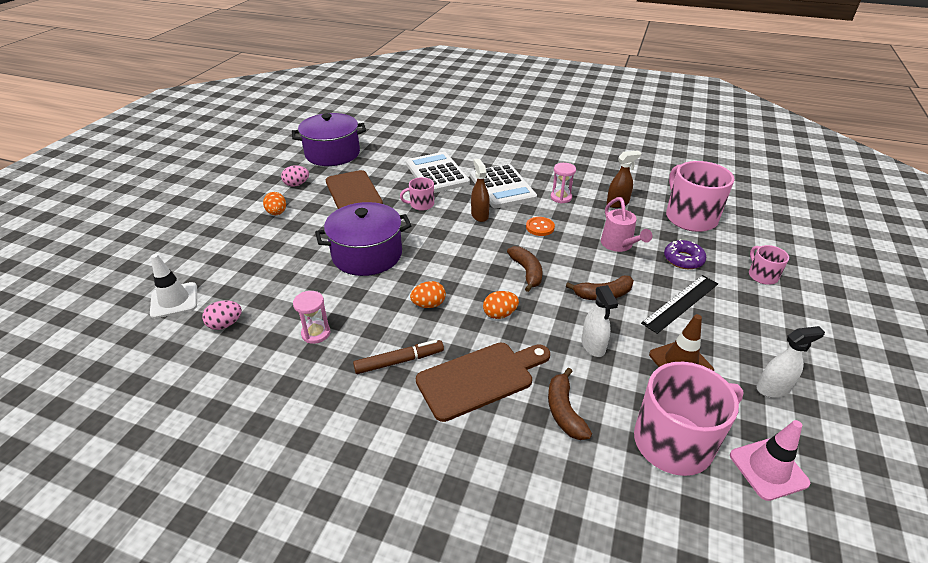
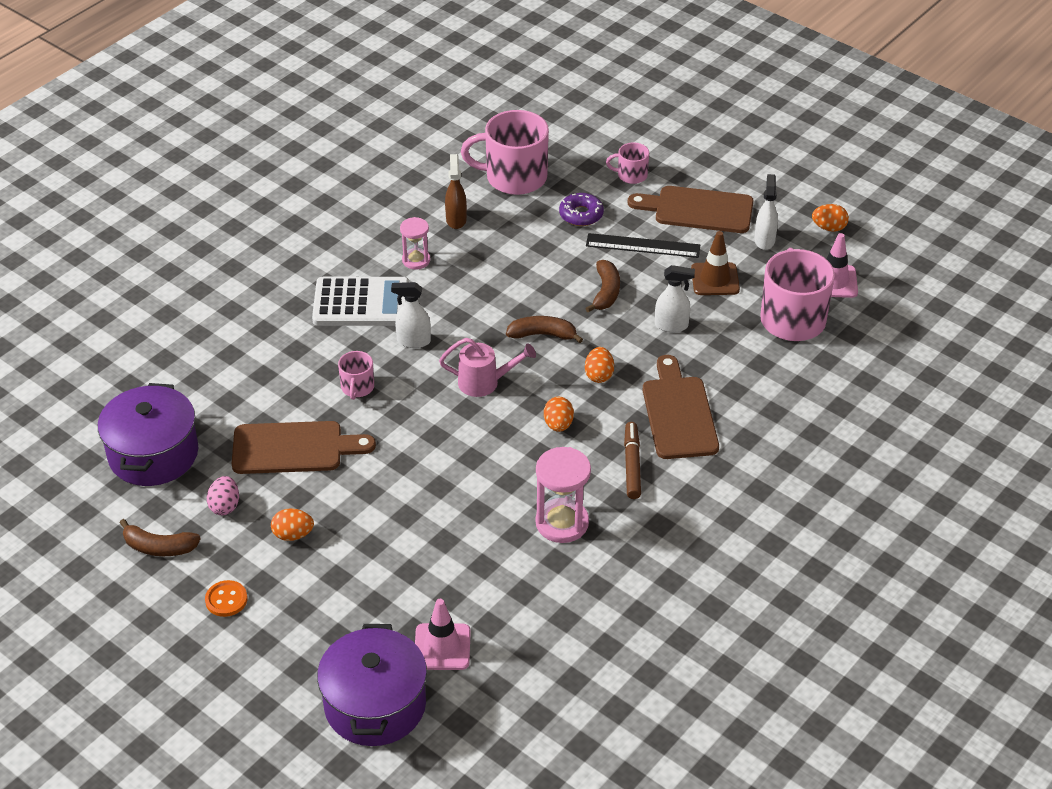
camera: 70 degrees left, 5 degrees up
white traffic cone [150,254,197,319] -> pink traffic cone [415,599,471,670]
pink egg [202,301,242,330] -> none
pink hourglass [293,291,330,344] -> pink hourglass [535,447,591,543], size x1.64
purple pot [315,202,411,276] -> purple pot moved to [317,624,427,746]
white calculator [406,152,470,193] -> none
brown spray bottle [471,159,490,222] -> white spray bottle [391,282,431,348]
orange button [526,217,555,236] -> orange button moved to [205,580,248,617]
brown banana [548,368,592,440] -> brown banana moved to [120,519,201,556]
pink watering can [601,197,652,252] -> pink watering can moved to [439,338,536,397]
black ruler [641,275,718,334] -> black ruler turned 60 degrees counterclockwise [586,233,700,258]
none -> brown cutting board [628,186,753,233]
none -> orange egg [812,204,849,232]

